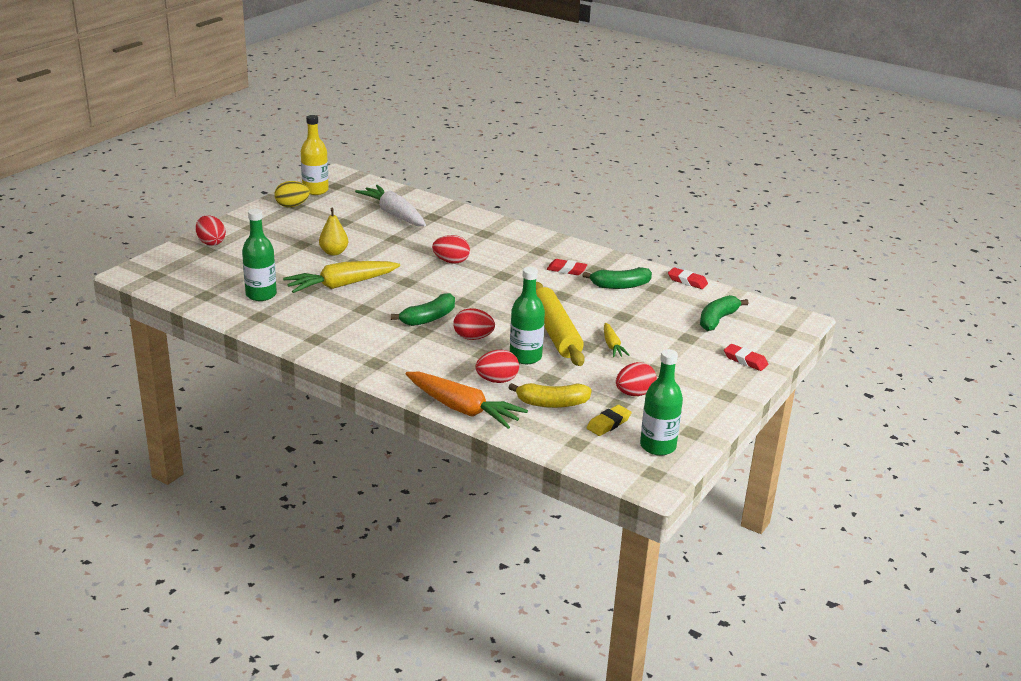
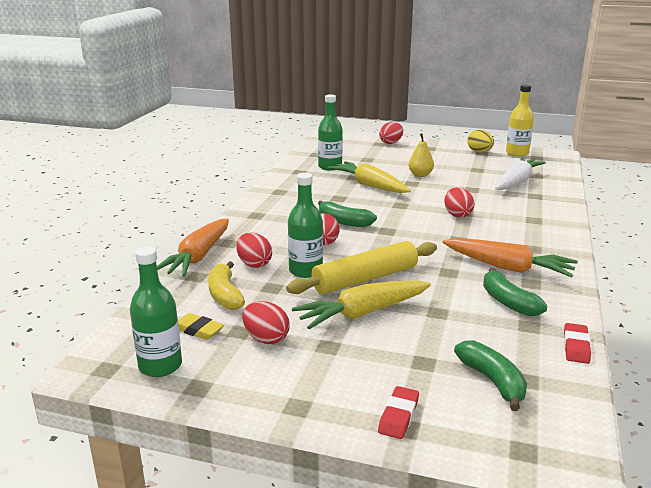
camera: 75 degrees right, 5 degrees down
red eraser [547,259,587,275] -> orange carrot [443,238,578,277]
yellow carrot [604,323,630,357] -> yellow carrot [292,280,431,329], size x1.94
green banana [700,295,749,331] -> green banana turned 45 degrees clockwise [454,340,527,411]

